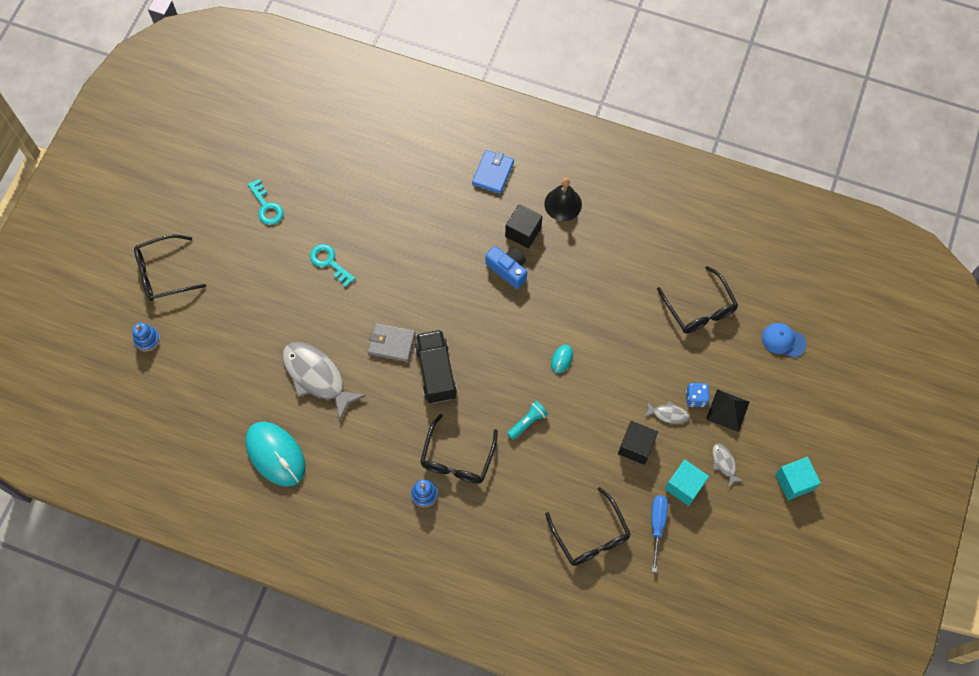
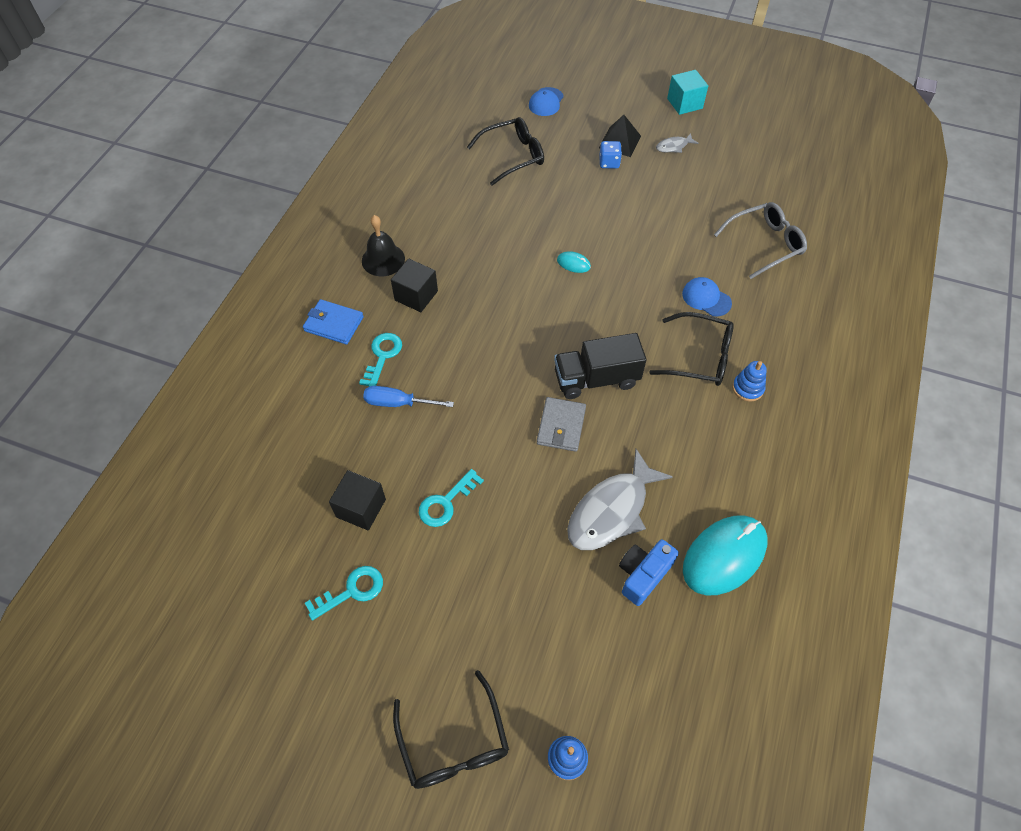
camera: 90 degrees left, 10 degrees down
blue camera [485,246,527,289] -> blue camera moved to [619,539,679,606]
turquoise flashlight [507,401,548,440] -> none
black glasses [545,487,631,566] -> grey glasses [714,202,807,279]
black cube [618,421,658,465] -> black cube moved to [329,470,386,531]
grey fish [644,401,689,424] -> none
blue screwdriver [651,495,668,572] -> blue screwdriver moved to [363,386,454,407]
turquoise cube [665,459,709,506] -> none
none -> turquoise key [359,333,402,387]
none -> blue cap [682,277,732,317]

